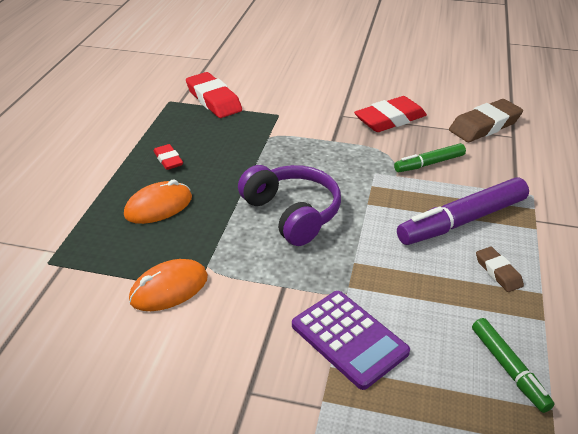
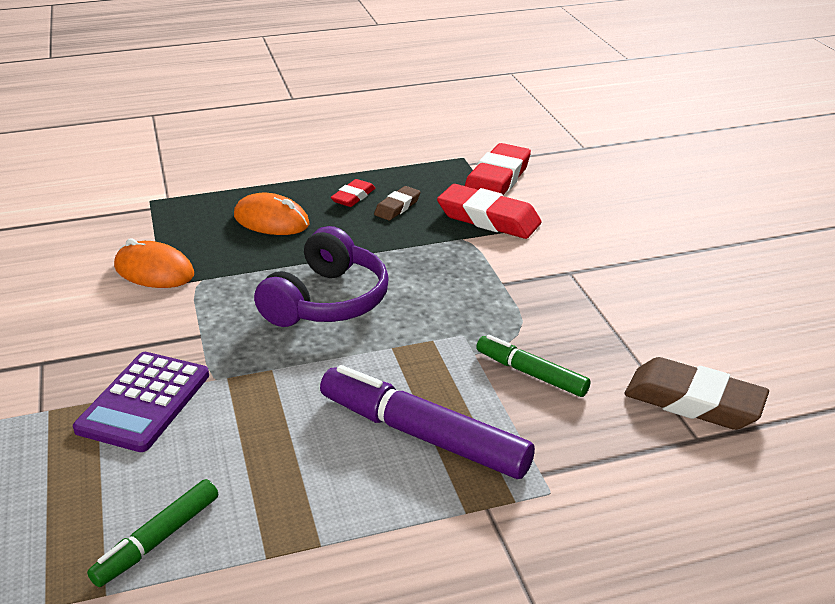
camera: 60 degrees right, 5 degrees down
red eraser [354,96,427,132] -> red eraser moved to [437,184,542,239]
brown eraser [476,247,524,292] -> brown eraser moved to [374,186,420,220]

